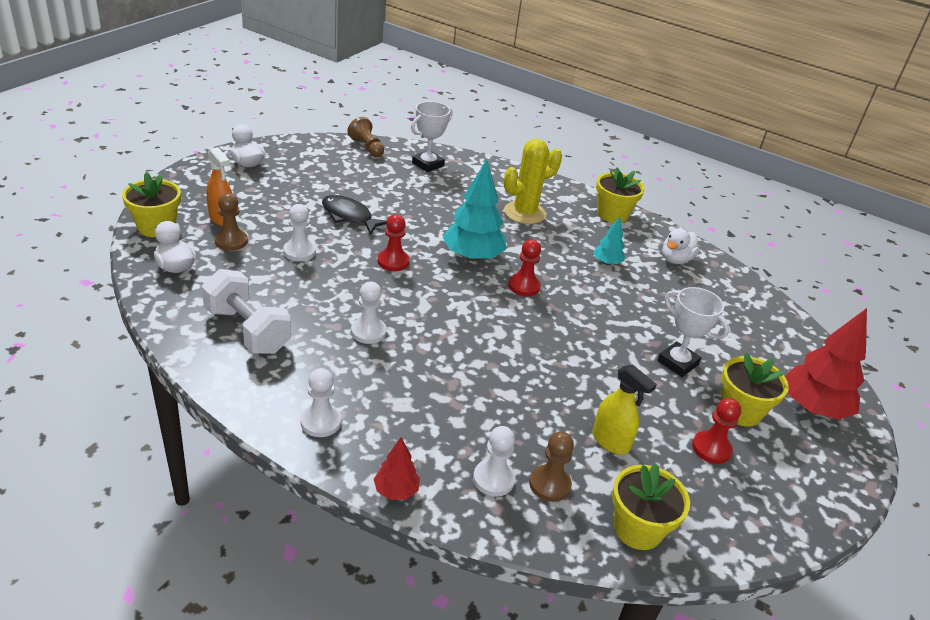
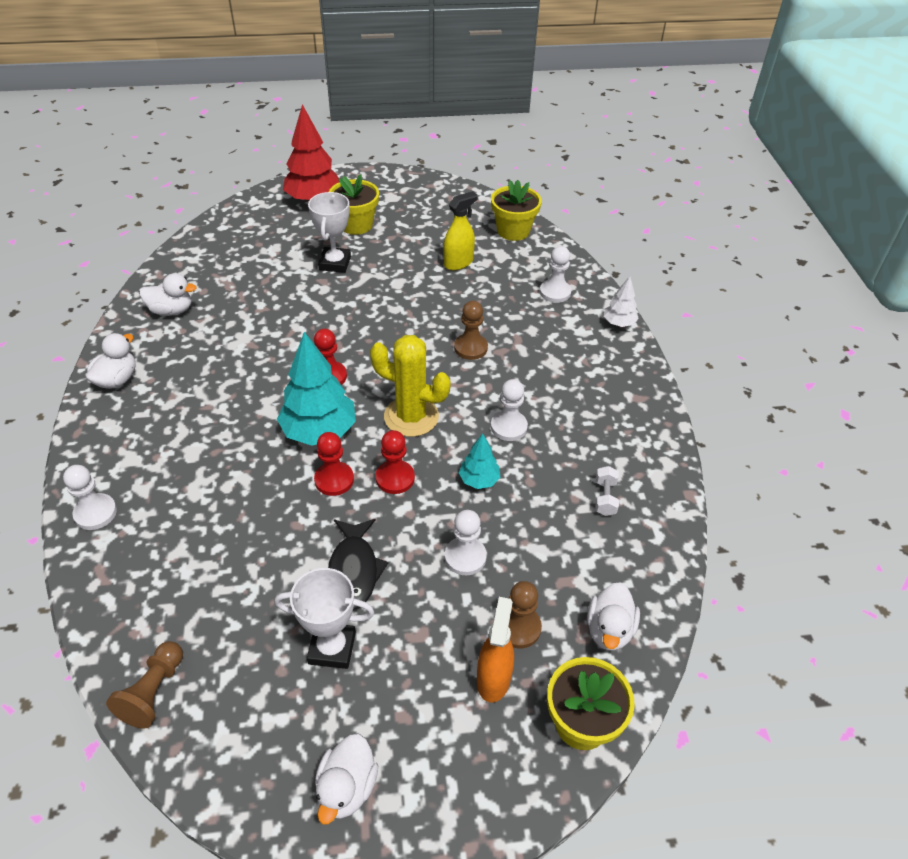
camera: 125 degrees left, 10 degrees up
white dumbbell [202,269,291,354] -> white dumbbell [595,466,619,516], size x0.45
white pawn [300,368,341,437] -> white pawn moved to [63,465,117,530]
red tree [374,437,420,500] -> white tree [604,276,639,327]
white trophy [411,101,453,172] -> white trophy moved to [275,568,375,669]
yellow cactus [504,139,562,224] -> yellow cactus moved to [370,335,451,437]
brown pawn [529,432,574,502] -> brown pawn moved to [454,301,488,360]
yellow spray bottle [592,365,657,454] -> yellow spray bottle turned 45 degrees clockwise [443,191,478,270]
turquoise tree [593,216,625,265] -> turquoise tree moved to [459,433,500,489]
yellow flower pot [596,167,645,223] -> white duck [86,333,136,389]
red pawn [692,398,741,464] -> red pawn moved to [314,432,354,496]

